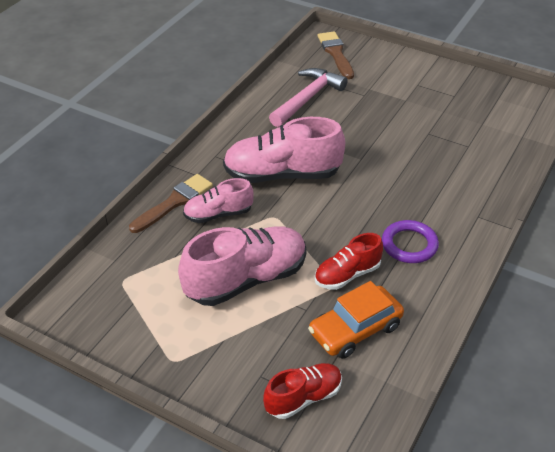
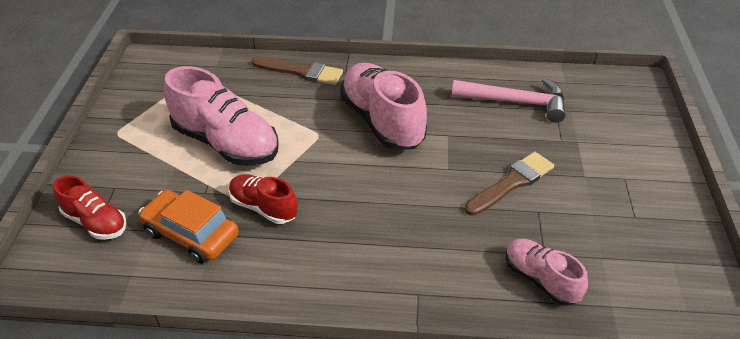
camera: 65 degrees right, 0 degrees up
pink shoe [183,178,254,223] -> pink shoe moved to [505,239,588,306]
brown brush [318,31,354,79] -> brown brush moved to [465,152,554,216]
purple ring [382,220,439,263] -> none

